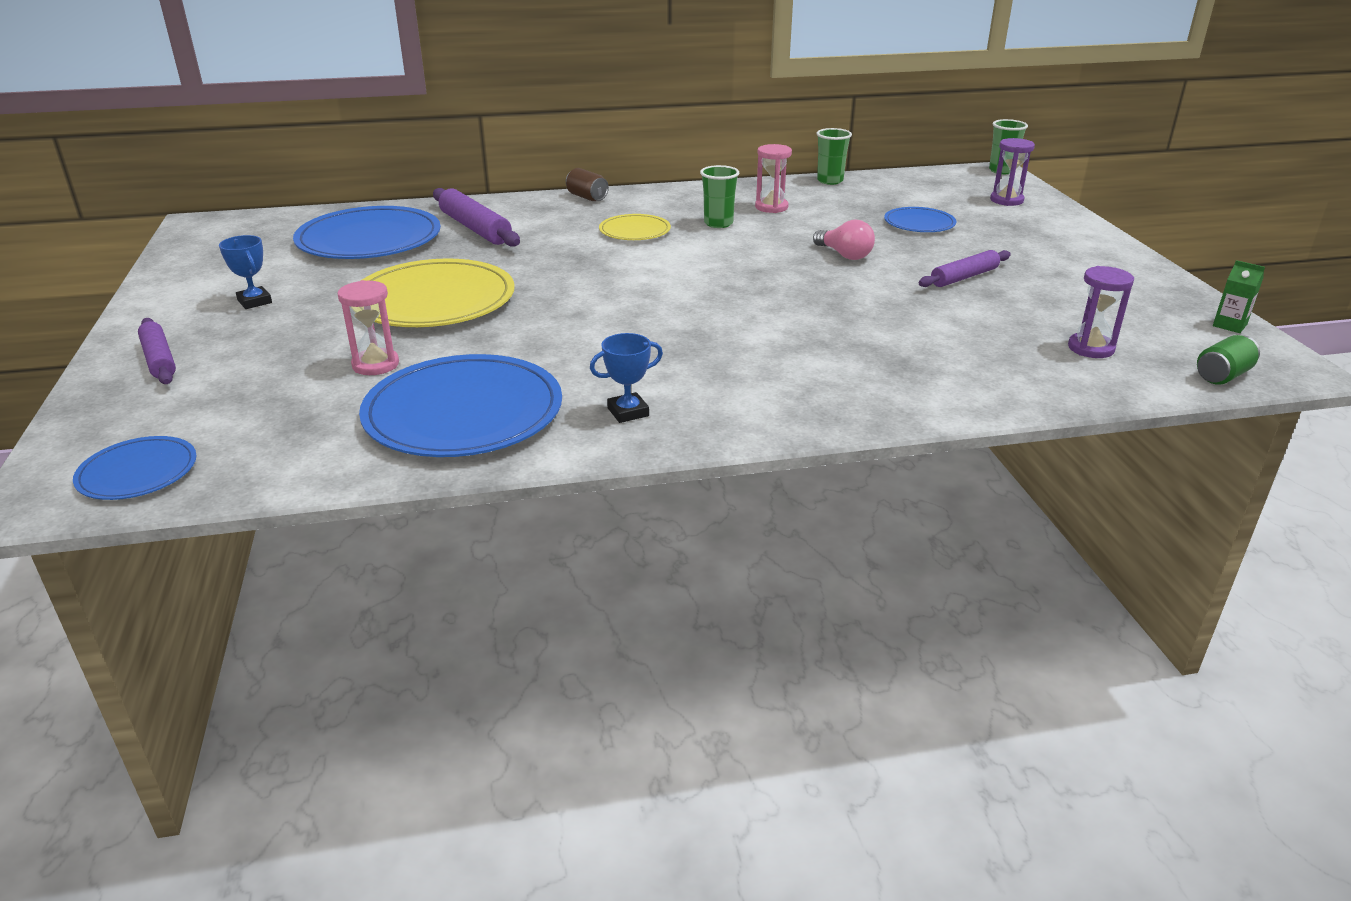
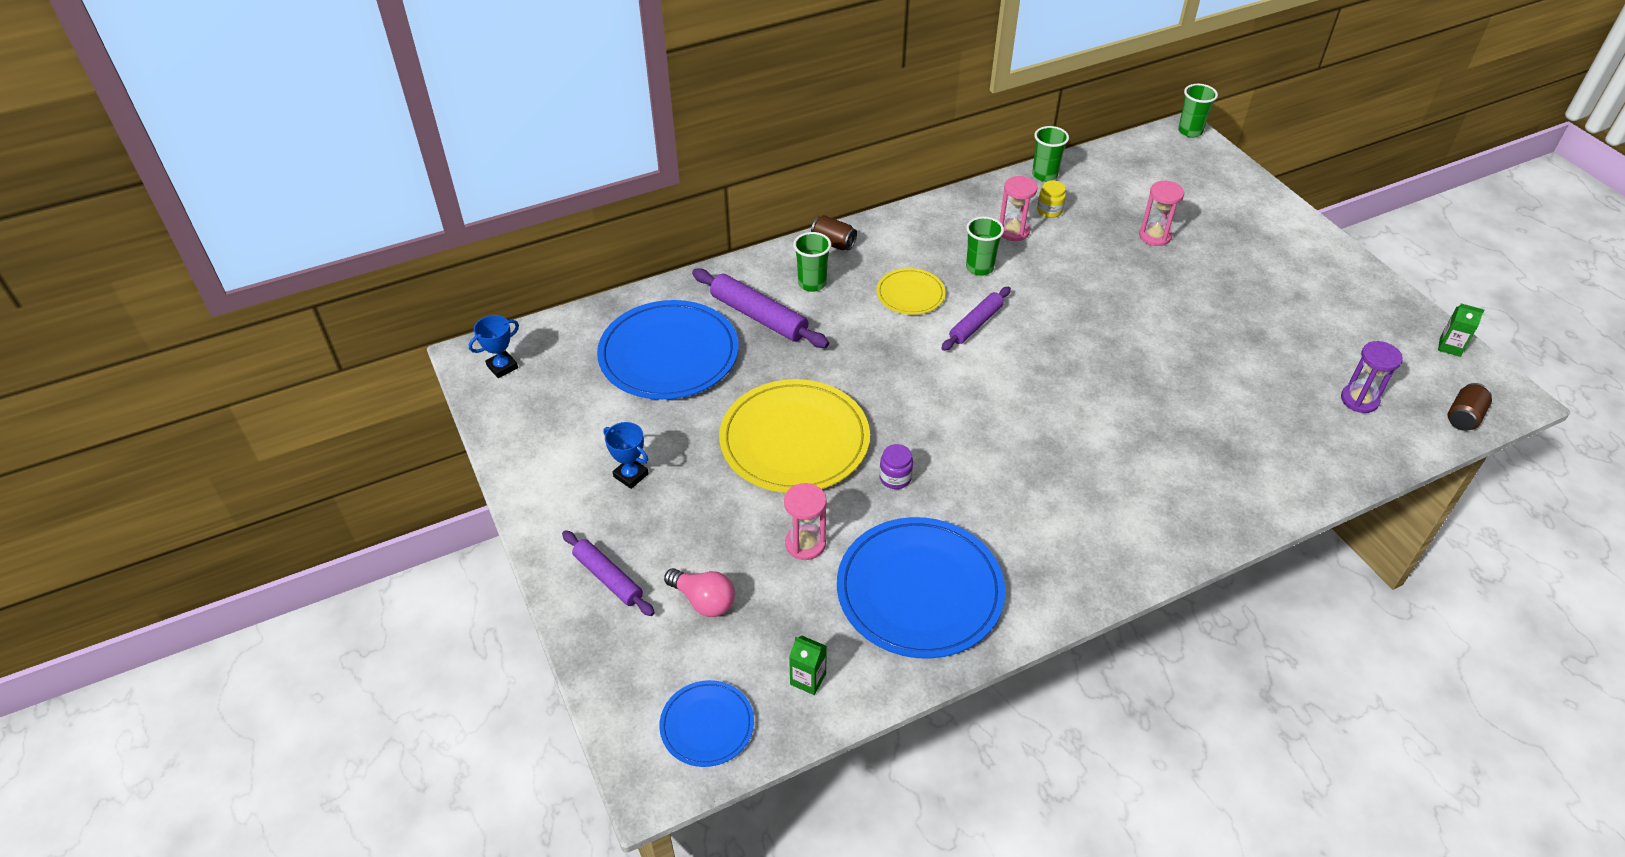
camera: 15 degrees left, 15 degrees up
blue trophy [590,333,663,423] -> blue trophy moved to [469,315,519,378]
pink light bulb [813,219,875,260] -> pink light bulb moved to [664,568,735,617]
blue plate [884,207,957,232] -> pink hourglass [1139,181,1184,246]
purple rolling pin [919,250,1011,287] -> purple rolling pin moved to [941,287,1011,351]
purple hourglass [990,138,1035,206] -> none
green can [1197,335,1260,385] -> brown can [1447,383,1492,431]
none -> green carton [789,636,827,695]
none -> green cup [793,232,831,292]
none -> purple jar [879,444,913,489]
none -> yellow jar [1037,180,1066,218]

